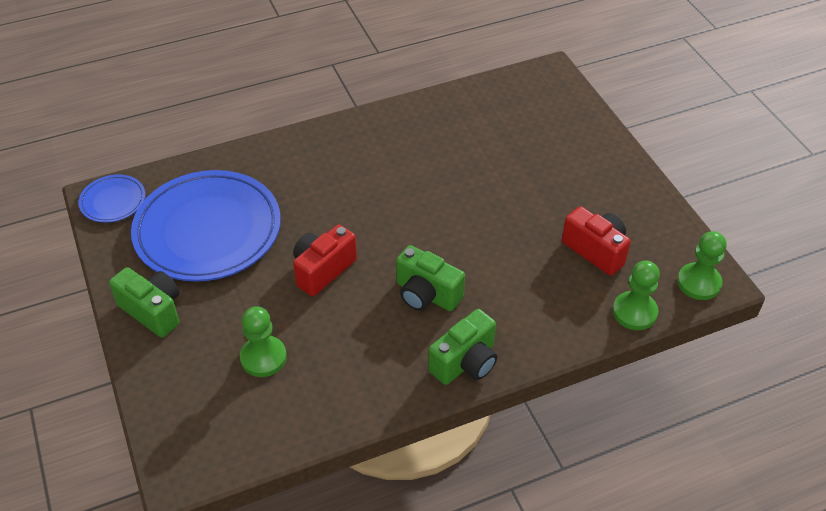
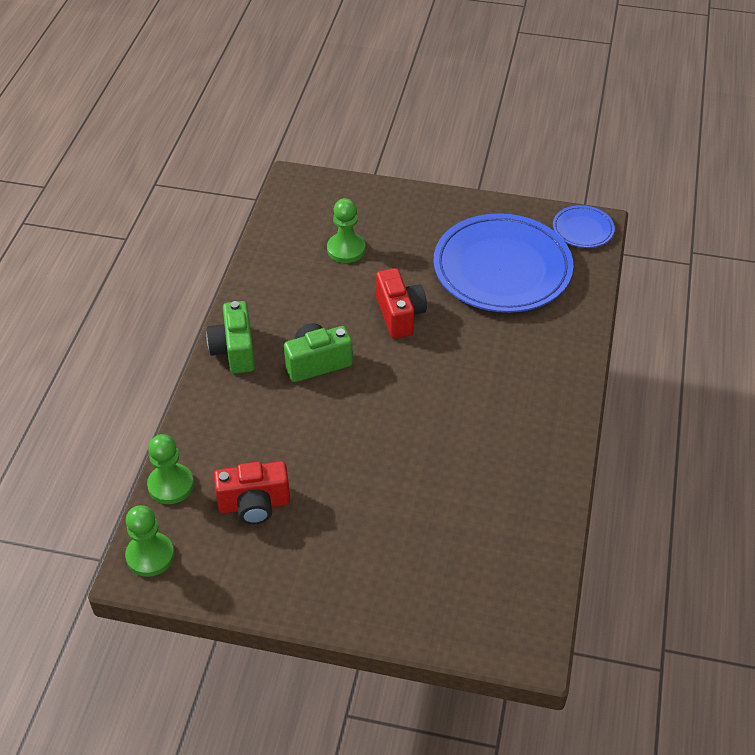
camera: 125 degrees right, 0 degrees up
green camera [109,267,179,338] -> none

